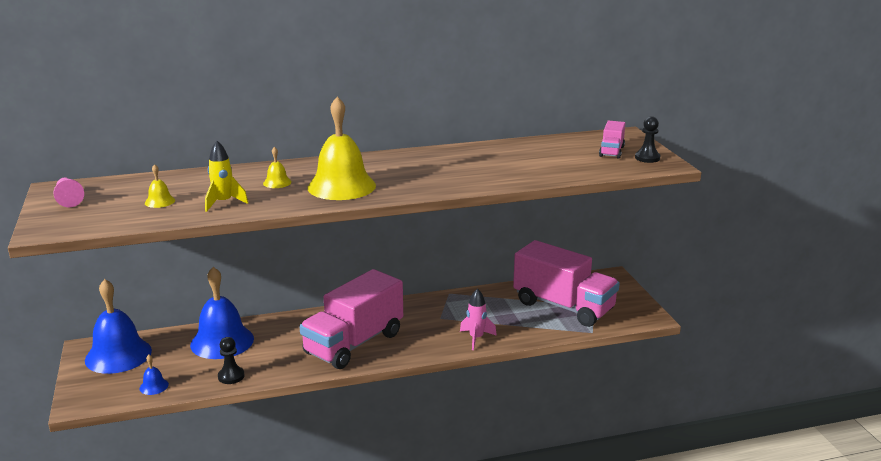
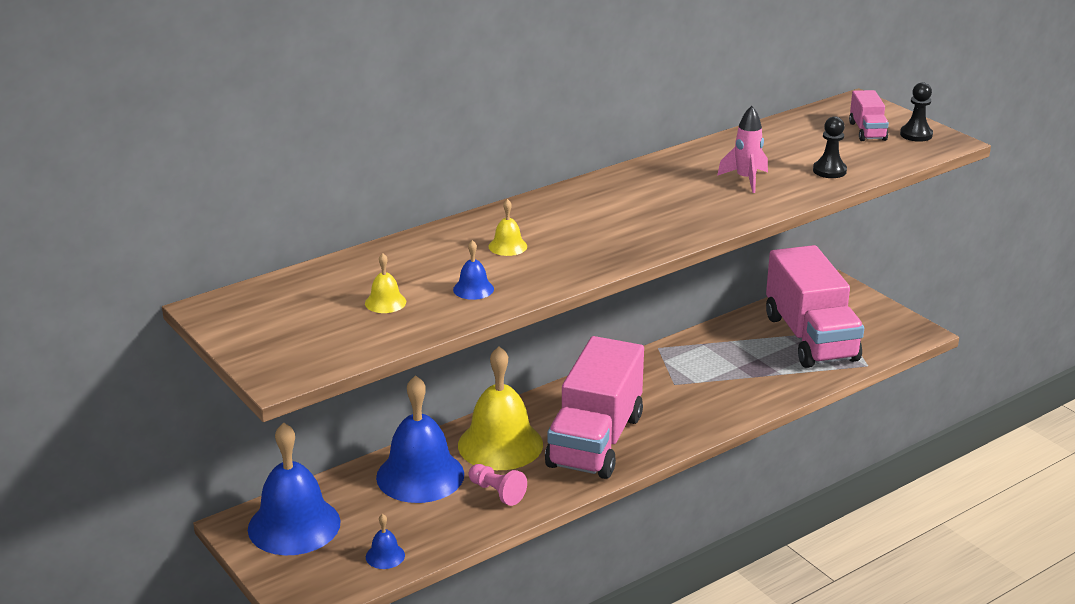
camera: 20 degrees left, 5 degrees up
pink pawn [54,178,84,207] -> pink pawn moved to [469,464,527,506]
yellow rocket [205,141,248,212] -> blue bell [453,240,494,300]
black pawn [218,337,244,384] -> black pawn moved to [813,116,847,178]
yellow bell [308,97,376,200] -> yellow bell moved to [458,346,543,470]
pink rocket [460,288,497,350] -> pink rocket moved to [717,106,768,193]
pink truck [513,240,620,327] -> pink truck turned 60 degrees clockwise [766,245,864,368]

